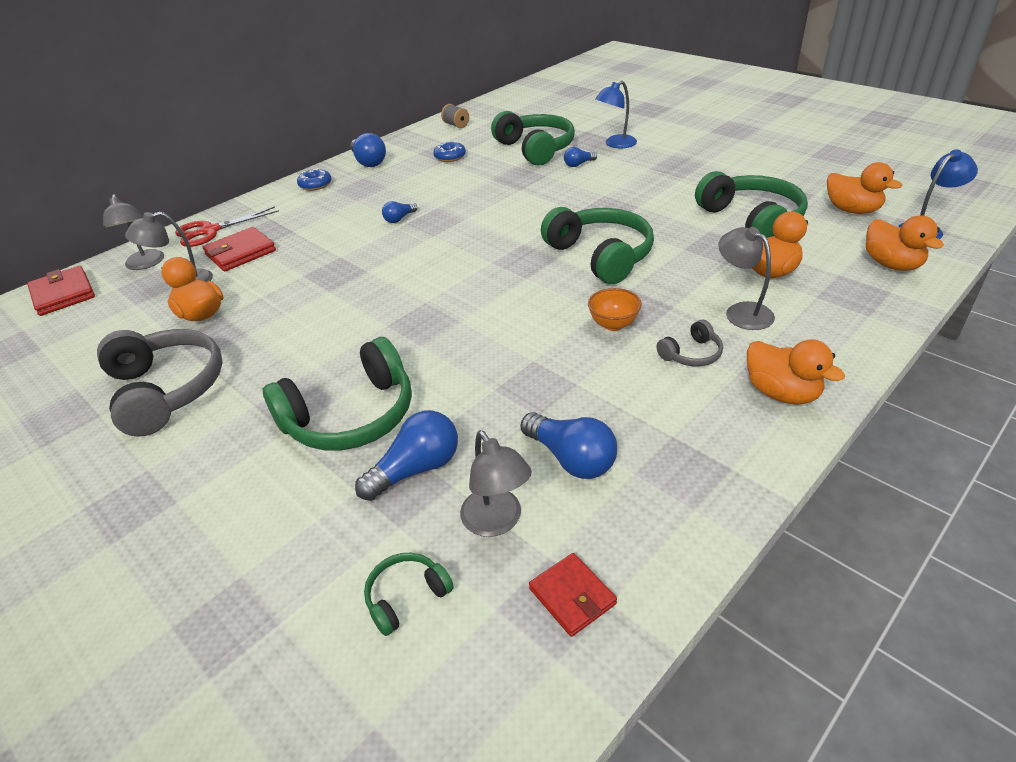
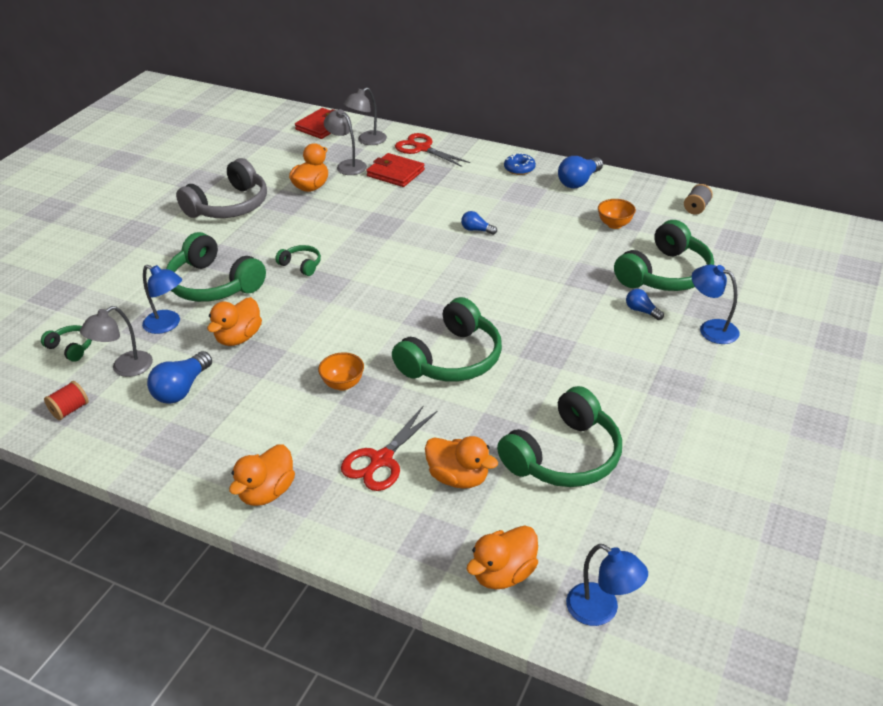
camera: 70 degrees right, 0 degrees up
blue light bulb [355,410,458,501] -> blue lamp [142,265,182,334]
blue donut [433,141,466,162] -> orange bowl [598,199,636,229]
red wallet [529,553,617,637] -> red spool [44,381,89,420]
grey headphones [657,320,723,366] -> none
grey lamp [718,227,775,330] -> red scissors [341,405,438,491]
orange duck [827,162,902,214] -> orange duck moved to [207,297,262,346]
none -> green headphones [275,245,321,276]

